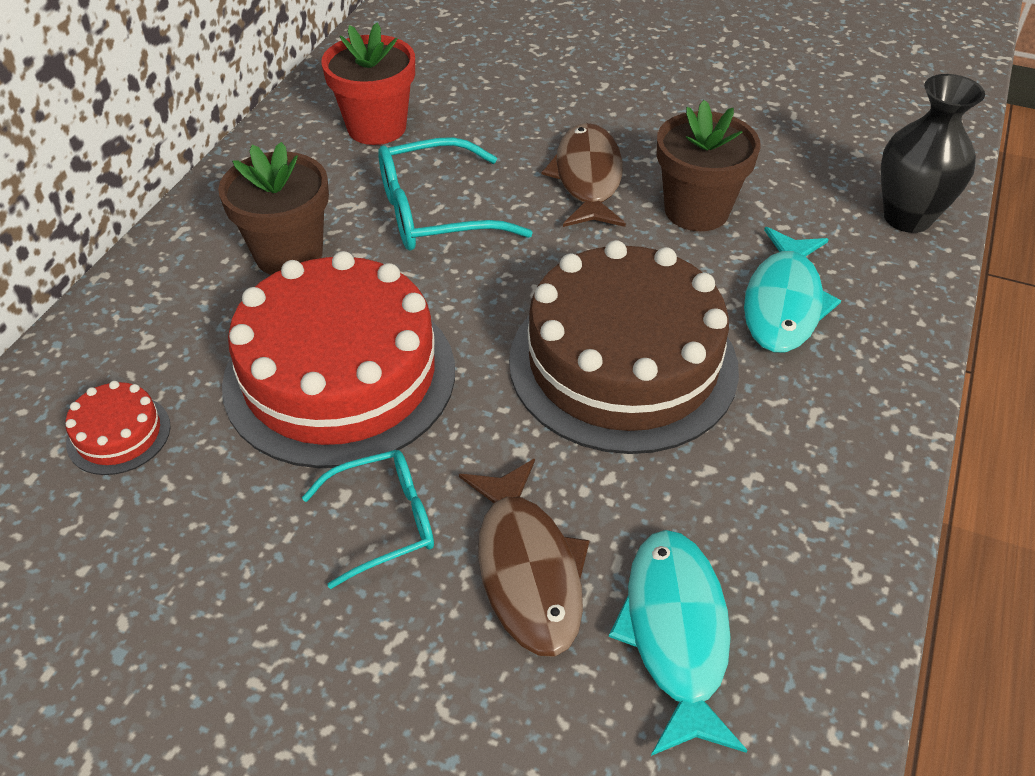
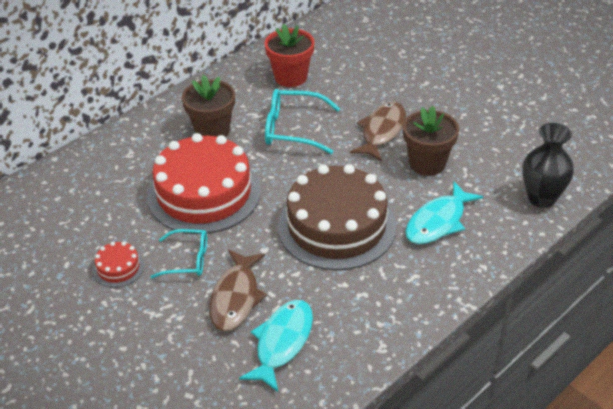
camera: 25 degrees right, 5 degrees down
red cake [66,381,171,475] -> red cake moved to [93,241,144,288]

